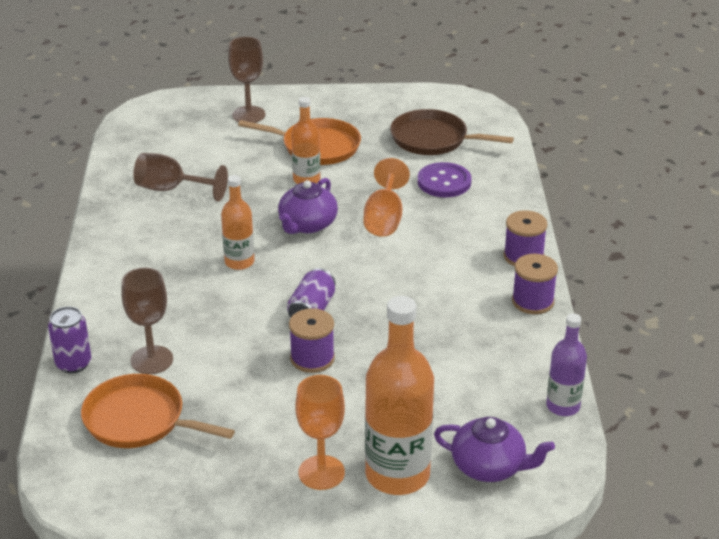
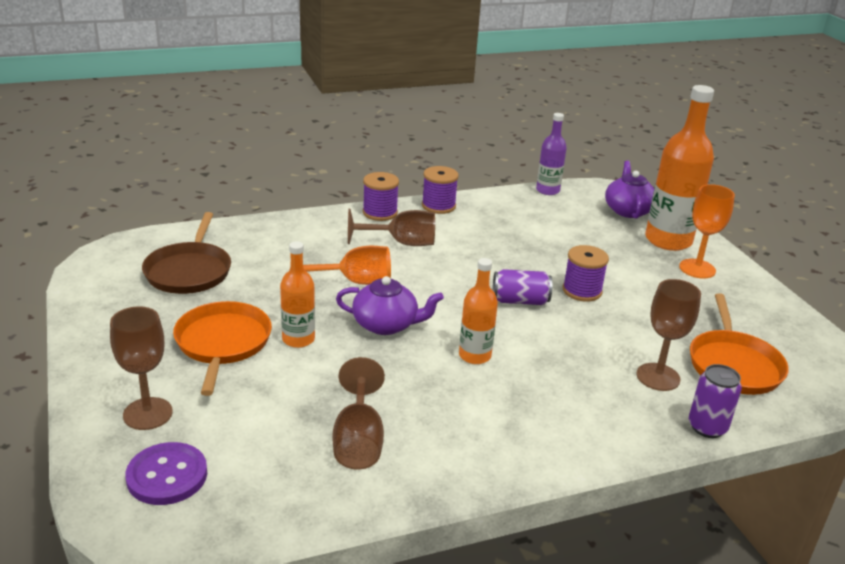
camera: 110 degrees left, 5 degrees down
purple button [418,162,471,197] -> purple button moved to [125,442,207,505]
none -> brown goblet [348,209,435,246]

